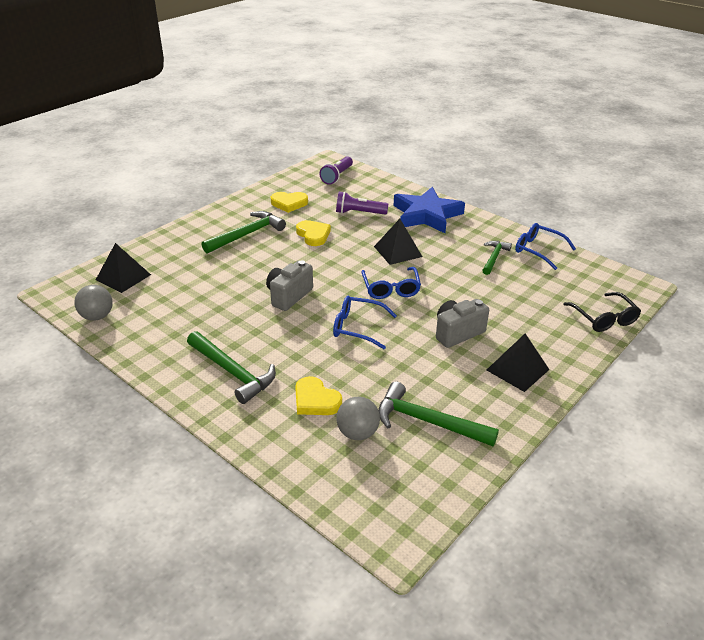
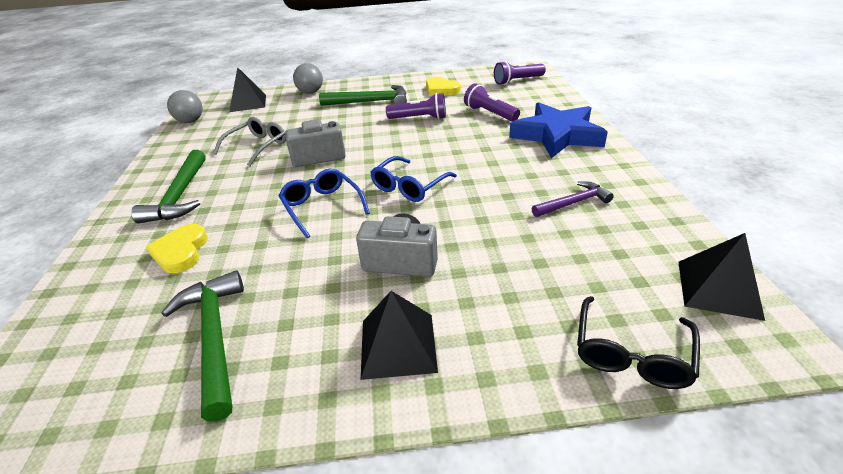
camera: 45 degrees right, 0 degrees up
yellow heart [296,220,331,246] -> purple flashlight [386,93,446,119]
grey ball [336,397,380,440] -> grey ball moved to [293,63,323,94]
black pyramid [374,219,422,265] -> black pyramid moved to [678,233,765,321]
green hammer [482,241,512,275] -> purple hammer [532,181,614,217]
blue glasses [515,223,576,270] -> none
none -> grey glasses [213,117,286,166]

